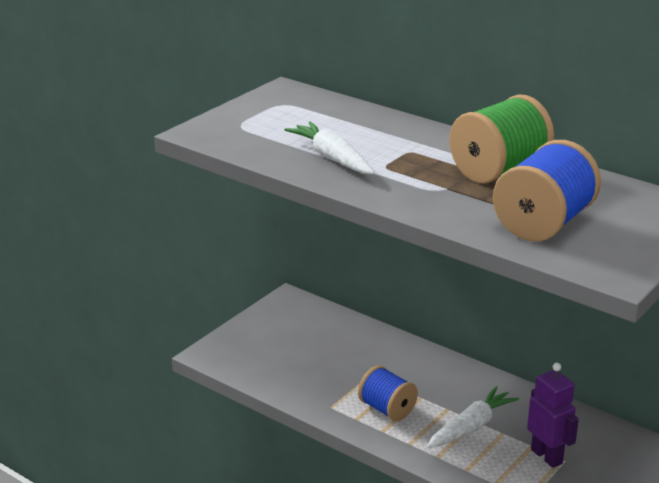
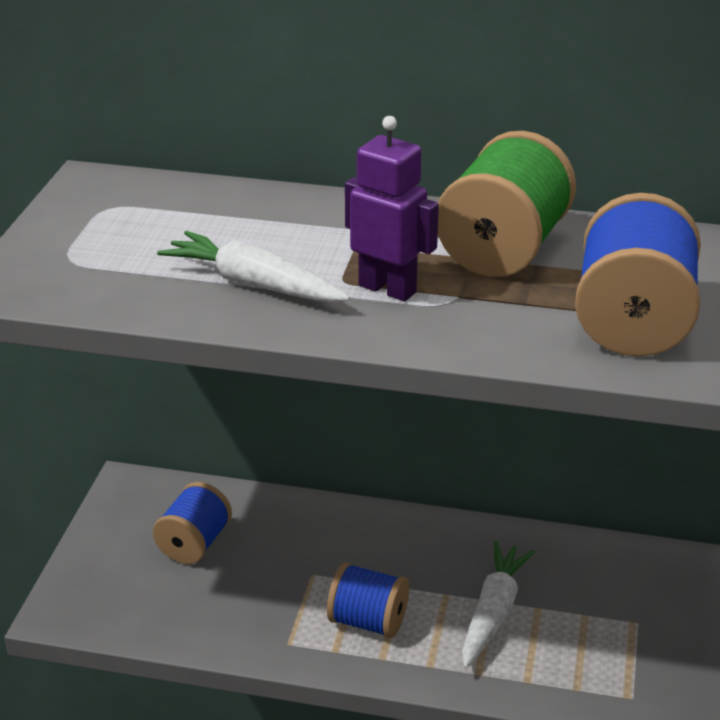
camera: 25 degrees left, 5 degrees up
purple robot [527,363,579,468] -> purple robot moved to [345,116,439,301]
none -> blue spool [153,482,232,564]

